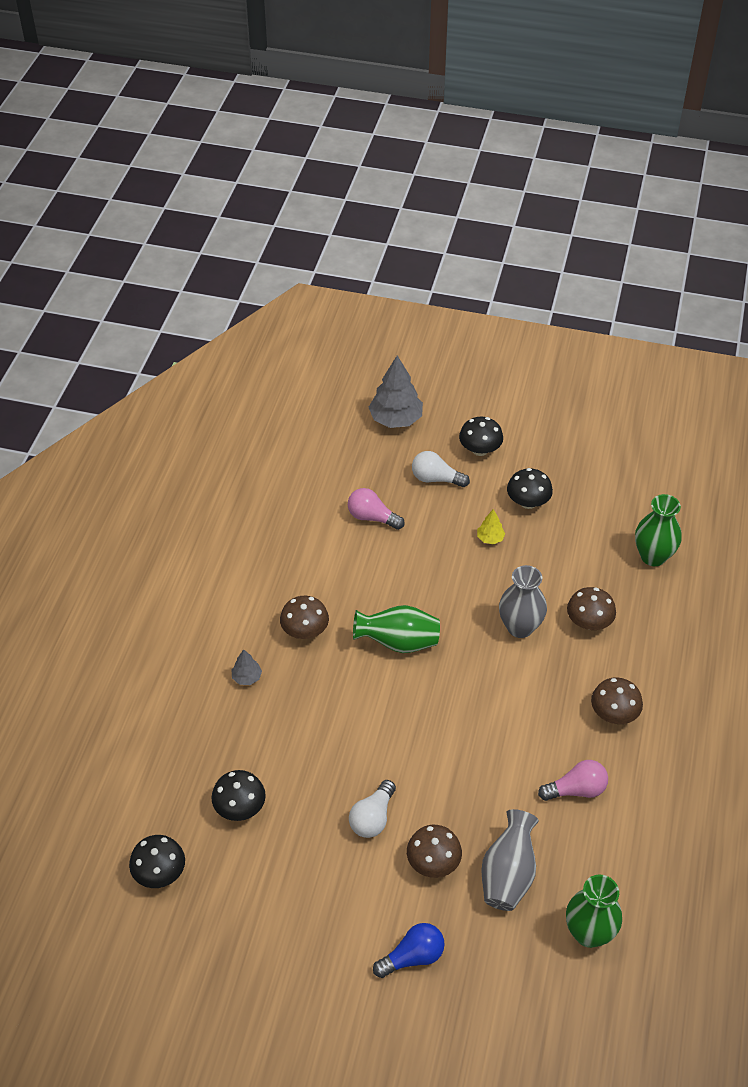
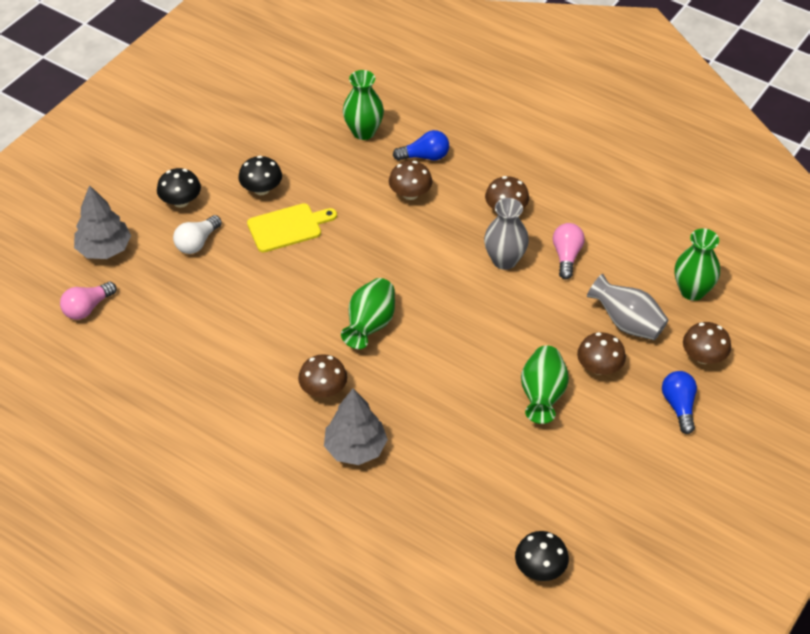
camera: 70 degrees left, 0 degrees up
black mushroom [211,770,266,821] -> none
grey tree [231,649,262,685] -> grey tree [324,389,388,465], size x2.06
pink light bulb [348,488,405,530] -> pink light bulb moved to [60,282,117,320]
white light bulb [349,780,396,838] -> green vase [521,345,569,424]
yellow tree [477,509,505,545] -> yellow cutting board [247,203,337,253]
grey vase [499,565,547,638] -> grey vase moved to [484,198,529,270]
none -> blue light bulb [393,130,449,161]
none -> brown mushroom [683,322,731,364]

